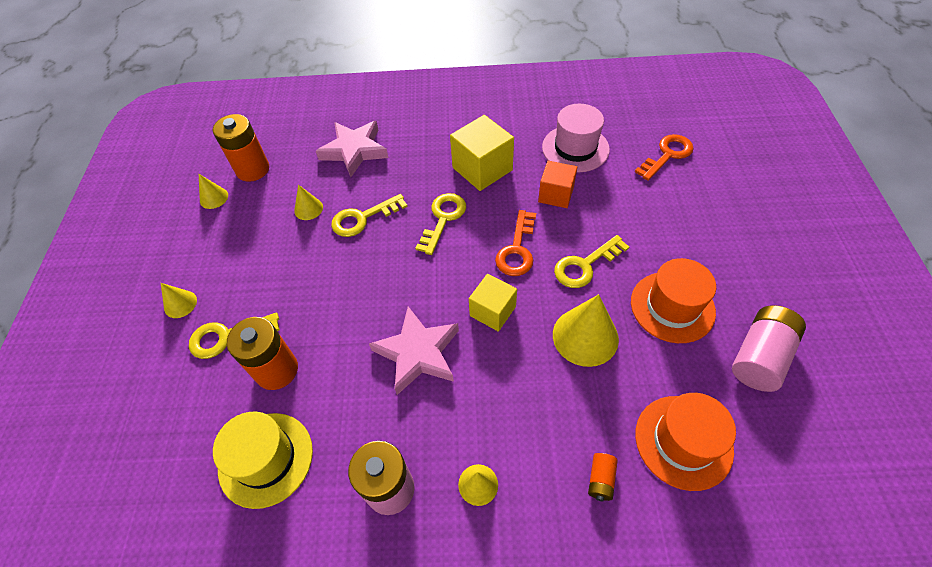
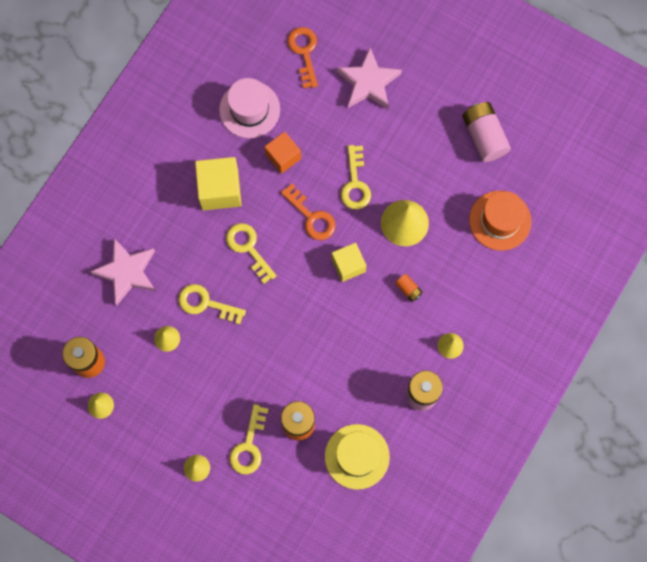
camera: 60 degrees left, 20 degrees up
yellow key [331,194,408,237] -> yellow key turned 105 degrees clockwise [178,284,246,325]
pink star [369,306,459,395] -> pink star moved to [337,48,402,109]
orange battery [588,453,618,501] -> orange battery moved to [395,274,423,302]
orange hat [631,258,716,343] -> none

